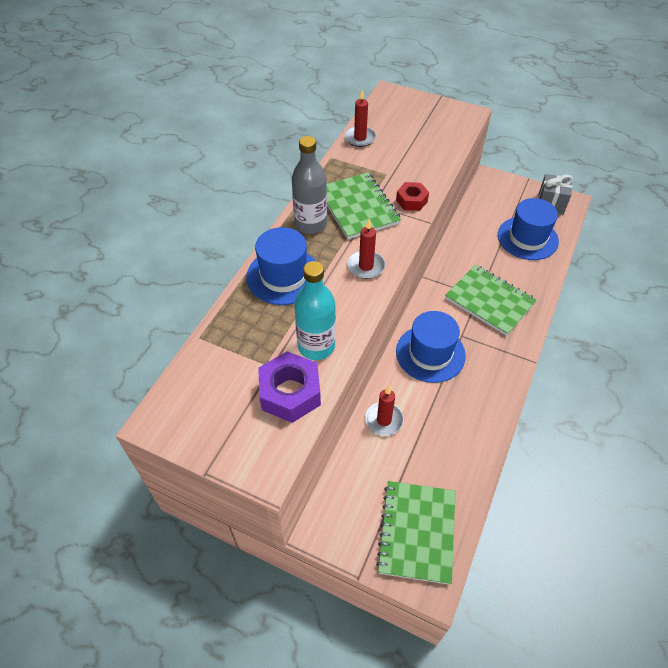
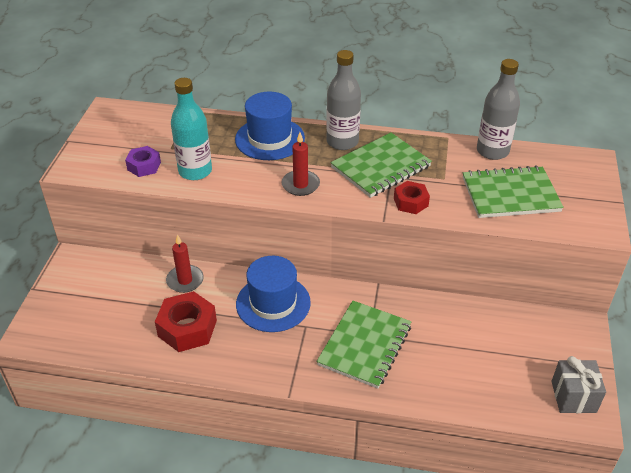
camera: 75 degrees right, 10 degrees down
purple nut [258,351,321,423] -> purple nut [125,146,161,177], size x0.60
red candle [344,89,376,147] -> grey bottle [477,59,520,160]
green notebook [376,481,455,585] -> green notebook moved to [463,165,564,218]
blue hat [498,198,559,260] -> none
none -> red nut [155,291,217,352]

